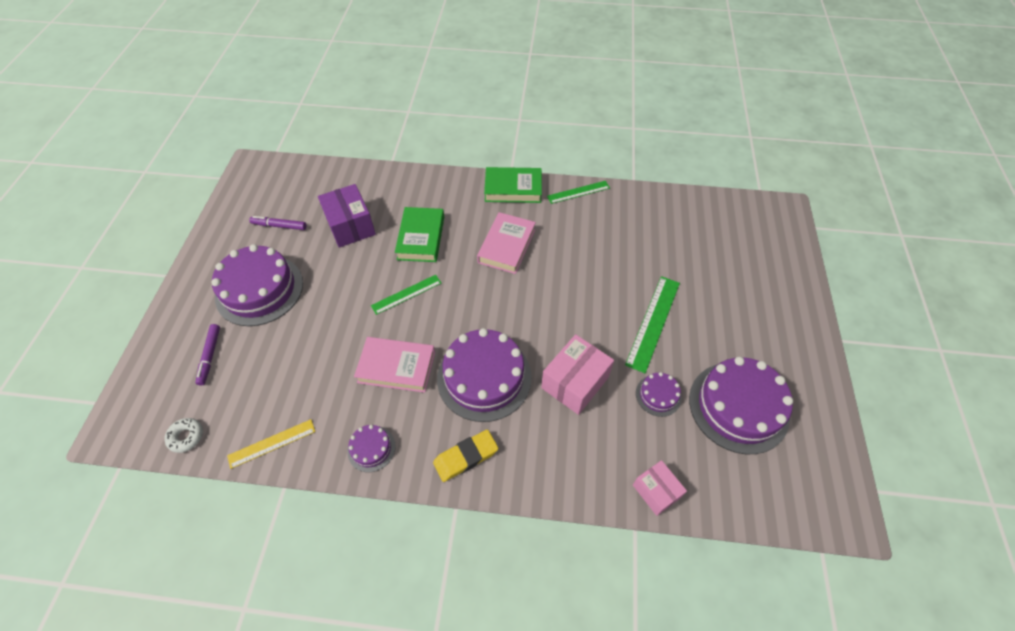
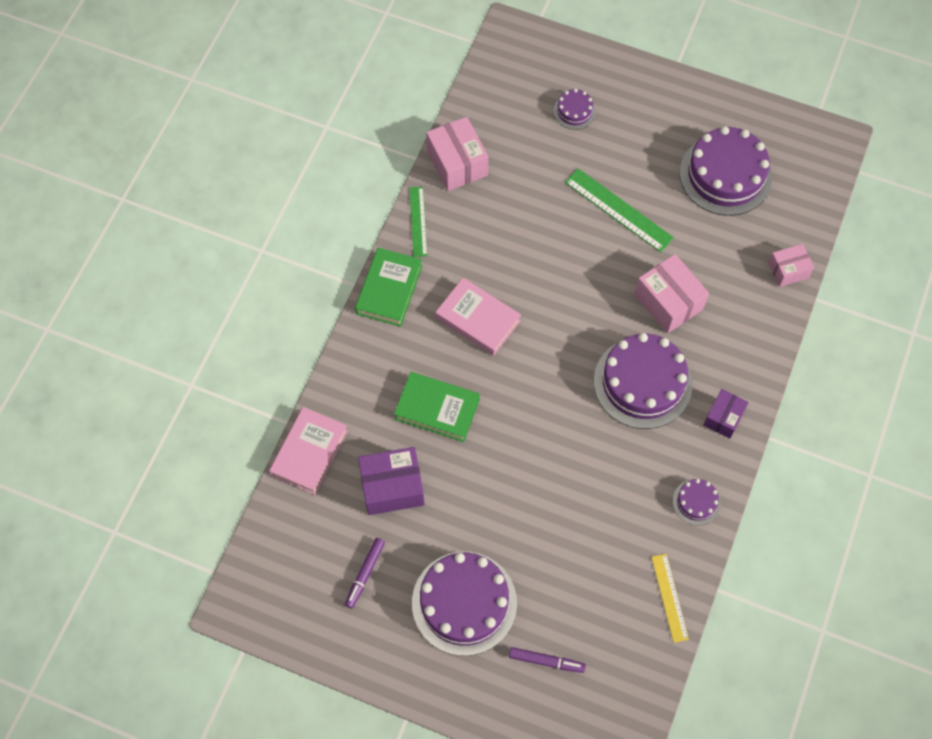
camera: 75 degrees left, 10 degrees up
white donut [165,418,203,453] -> none
pink book [354,337,435,393] -> pink book moved to [269,407,348,495]
green ruler [371,275,442,315] -> none
yellow eraser [433,430,498,482] -> purple box [703,389,749,439]
purple cake [636,372,682,417] -> purple cake moved to [553,89,596,129]
none -> pink box [426,117,489,191]

